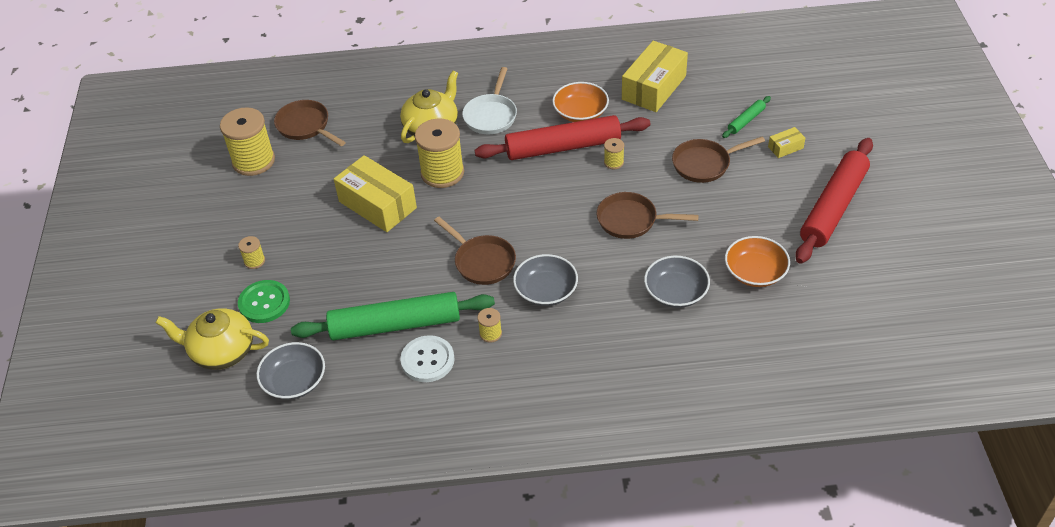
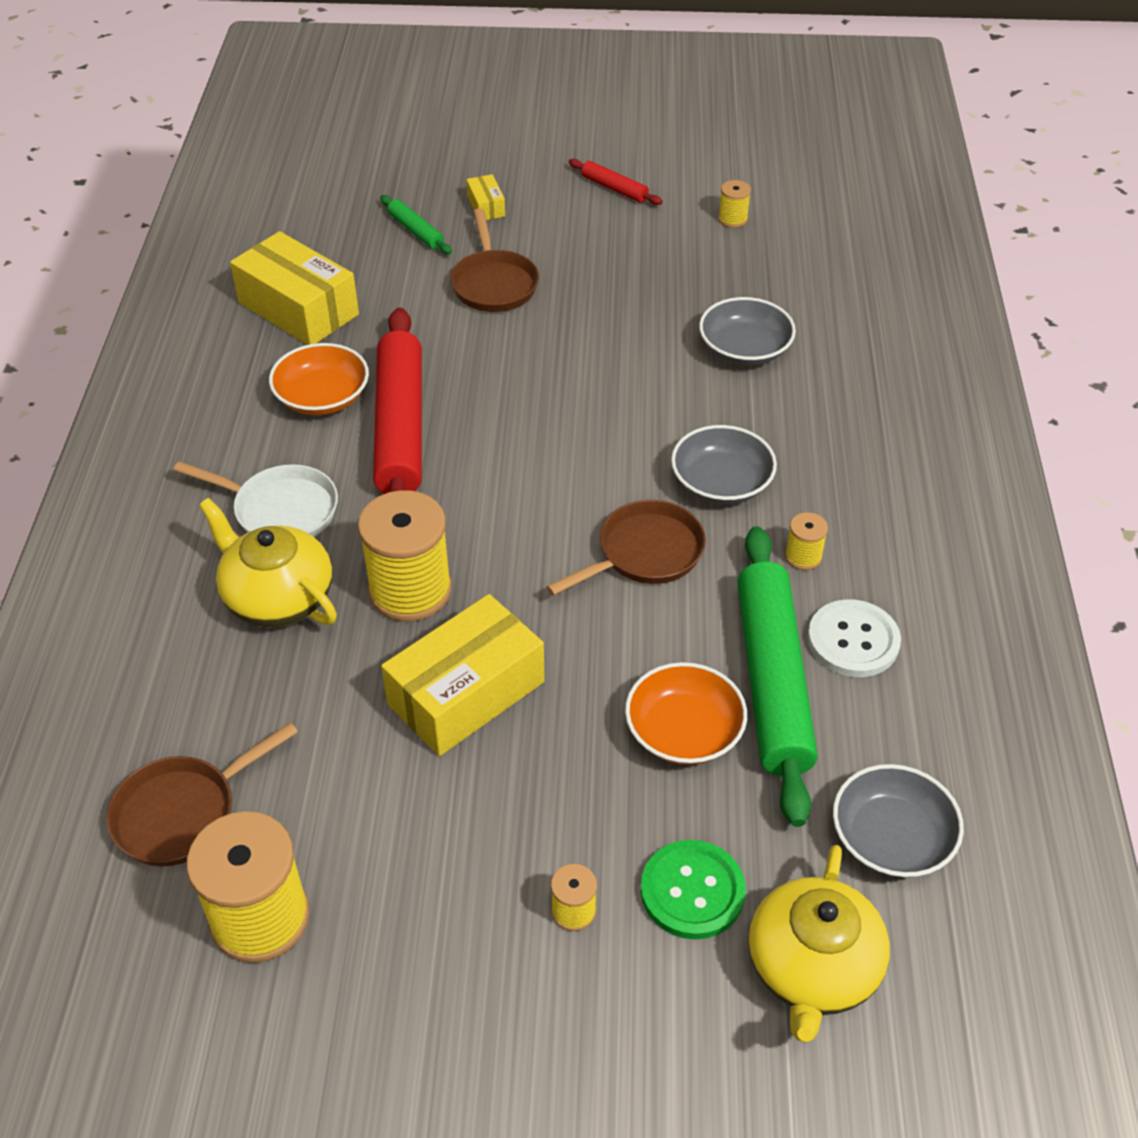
camera: 85 degrees left, 0 degrees up
brown pan [597,192,699,239] -> none
yellow spool [604,138,624,169] -> yellow spool moved to [718,180,751,228]
orange bowl [725,236,790,287] -> orange bowl moved to [625,662,747,765]
red rolling pin [795,138,873,264] -> red rolling pin [569,159,663,205], size x0.44

